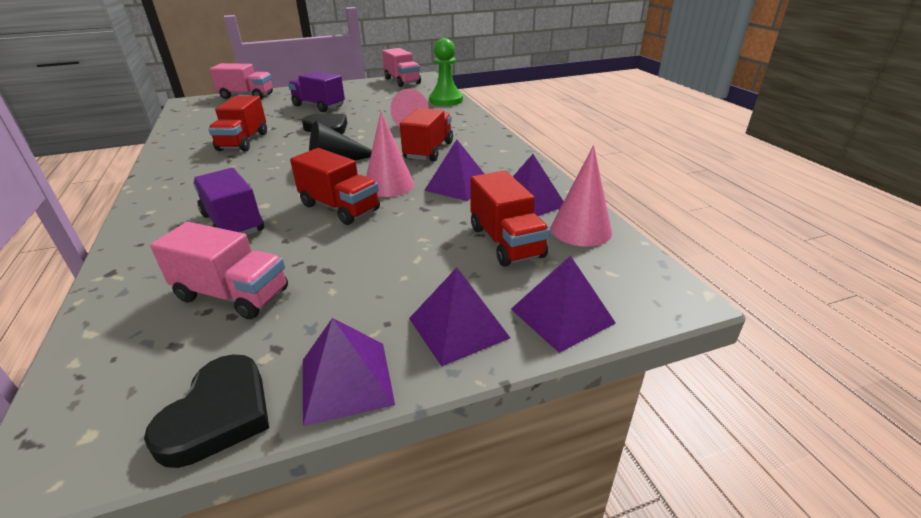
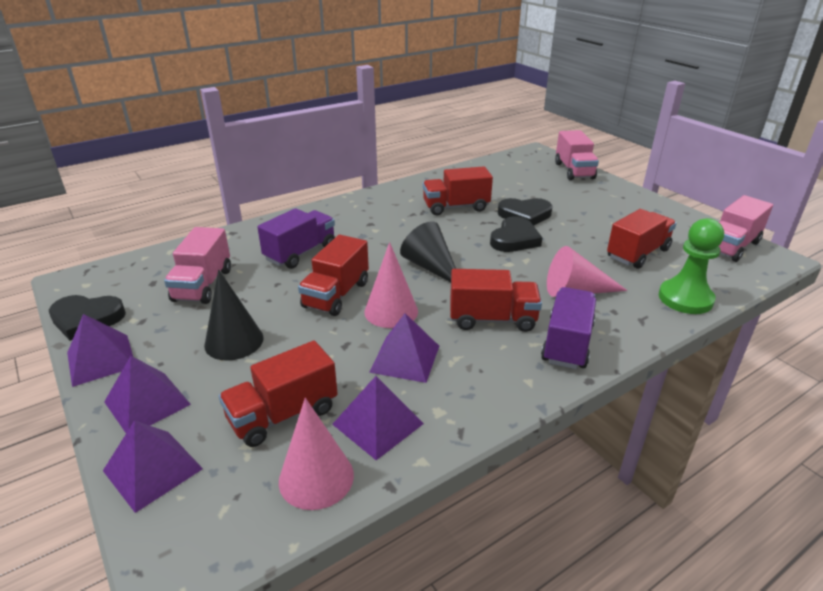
camera: 75 degrees right, 0 degrees up
purple truck [288,71,345,112] -> purple truck moved to [541,287,596,369]
none -> black cone [204,269,264,361]
none -> black heart [498,198,552,226]
none -> red truck [607,209,676,269]

